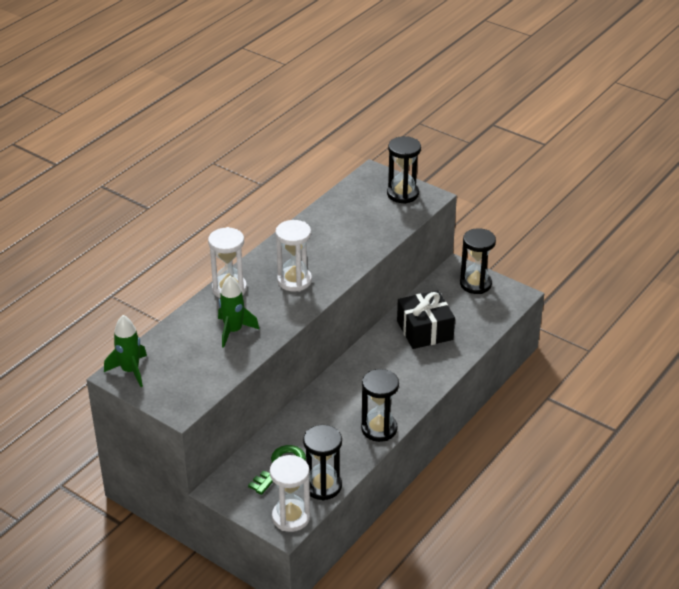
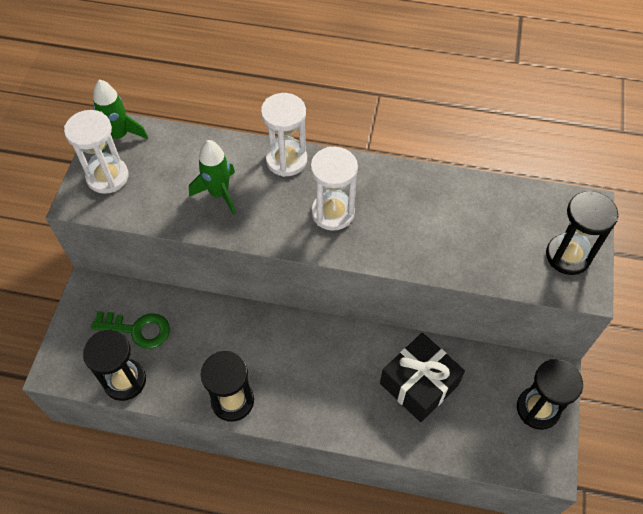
camera: 65 degrees right, 20 degrees up
white hourglass [270,455,310,532] -> white hourglass moved to [64,110,129,194]

